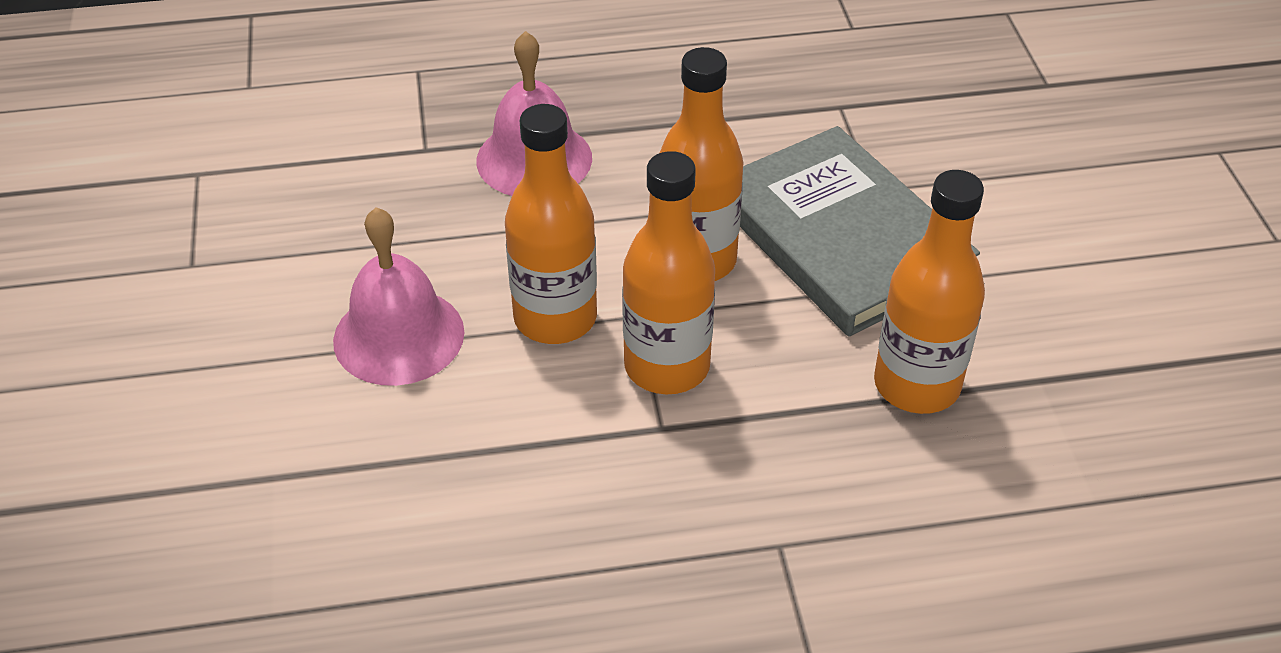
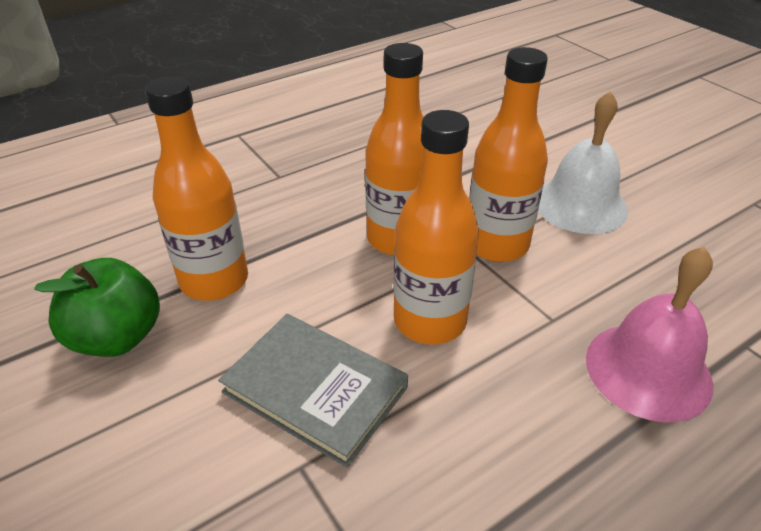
camera: 155 degrees right, 5 degrees down
pink bell [333,207,464,386] -> white bell [538,91,628,234]
grey book [740,126,980,337] -> grey book [218,314,408,468], size x0.67
none -> green apple [34,258,160,357]

